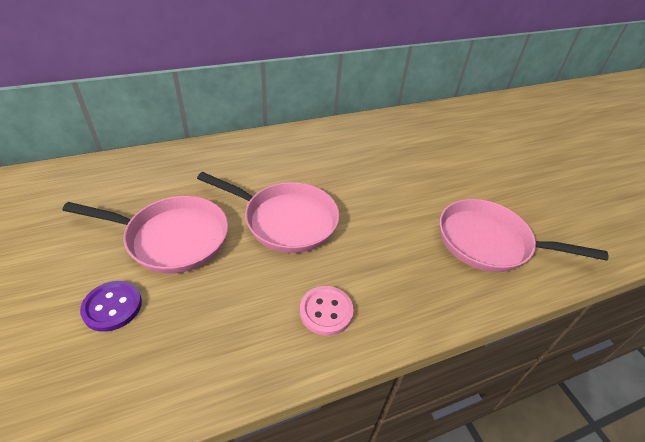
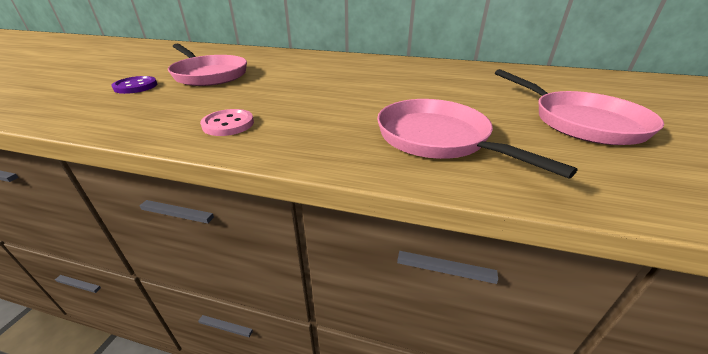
camera: 40 degrees right, 10 degrees down
pink pan [197,172,339,253] -> pink pan moved to [495,69,664,145]

